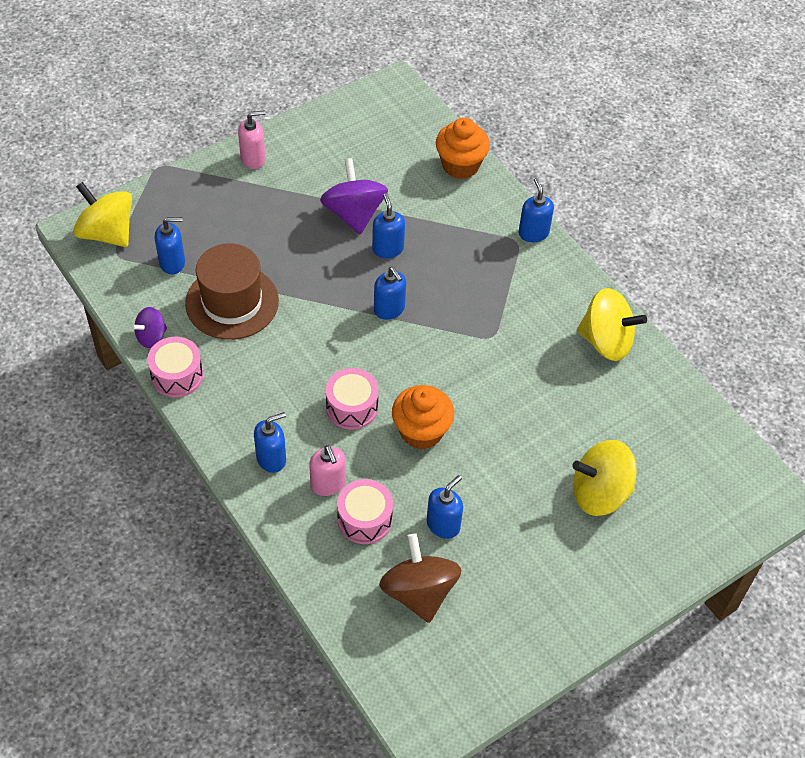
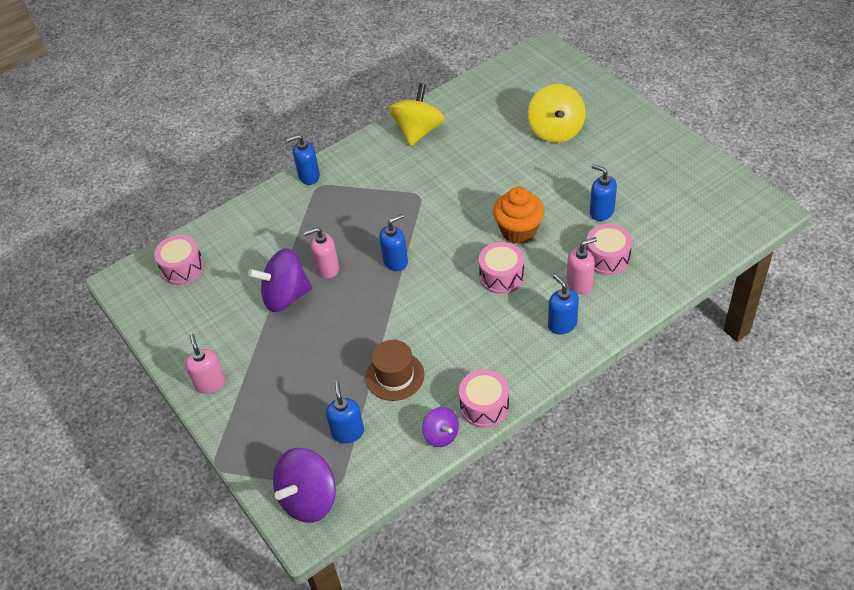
camera: 85 degrees left, 5 degrees down
yellow spinning top [73,182,132,247] -> purple spinning top [273,448,336,523]
brown hat [185,243,279,340] -> brown hat [366,340,425,401], size x0.66
blue soap dispenser [372,193,405,258] -> pink soap dispenser [303,227,339,278]
brown spinning top [379,533,462,623] -> none
orange cupcake [436,118,490,179] -> none
none -> pink drum [154,235,204,285]

